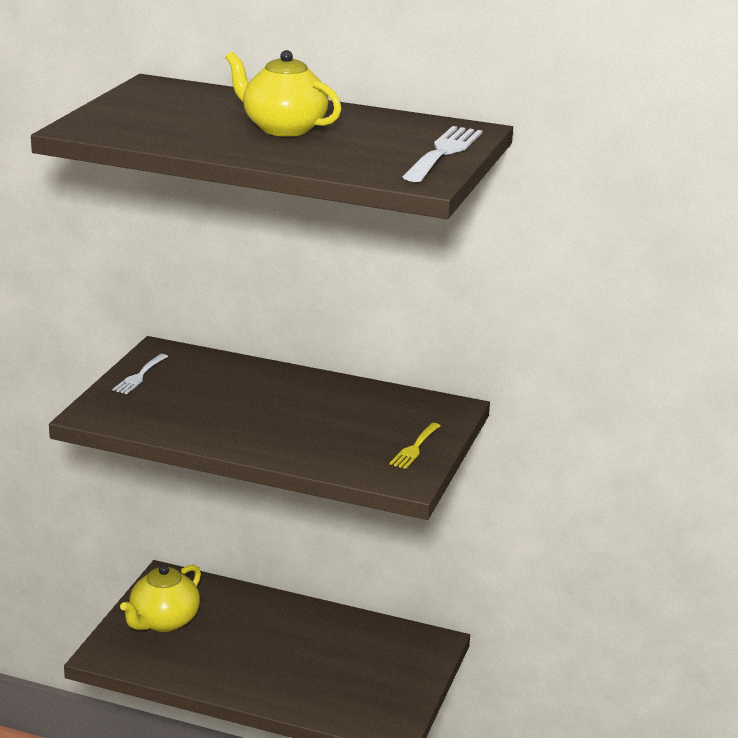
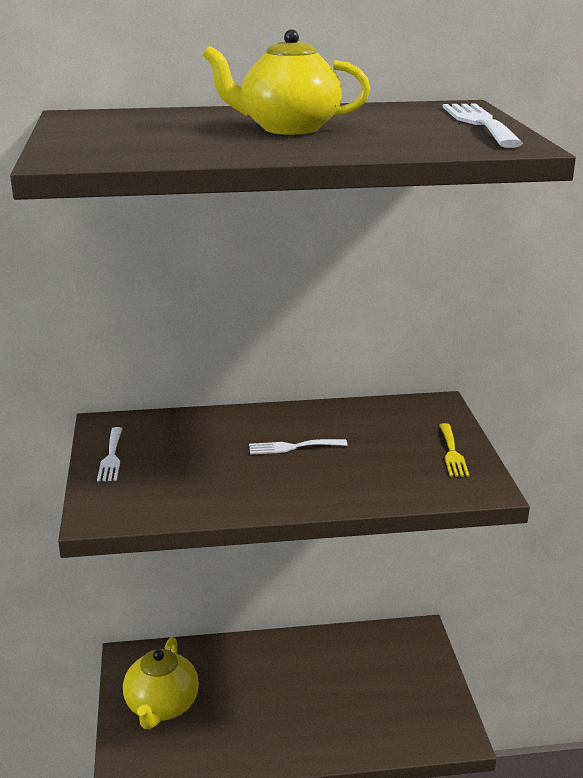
camera: 25 degrees left, 0 degrees up
none -> white fork [249,439,347,455]

